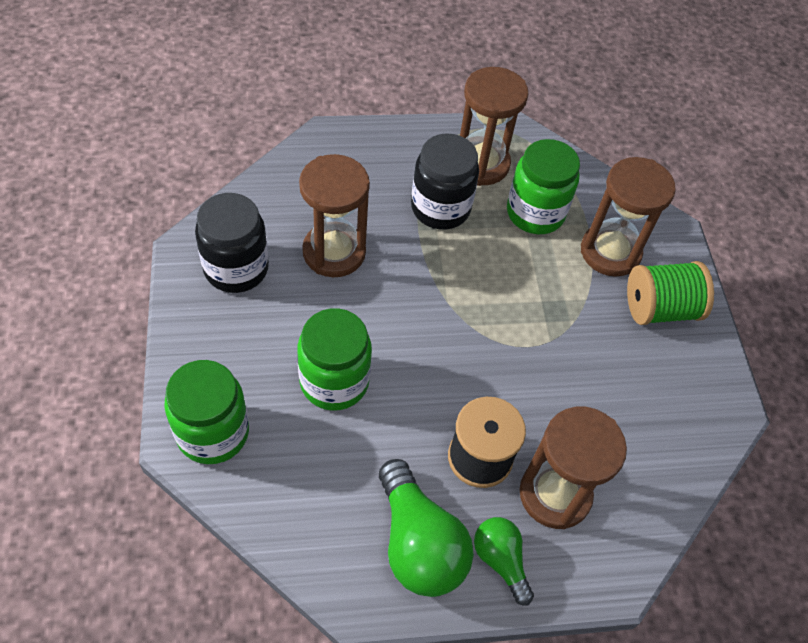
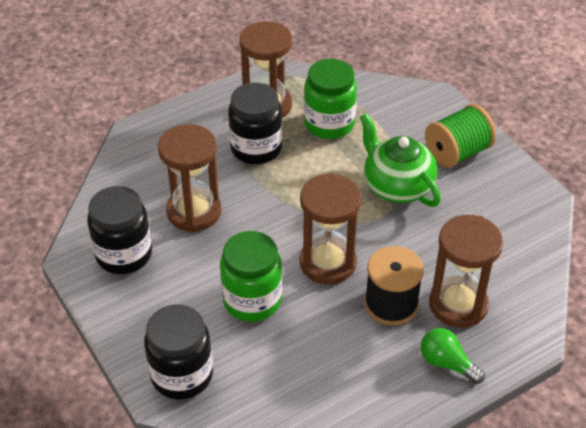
camera: 20 degrees left, 10 degrees down
green jar [164,360,249,464] -> black jar [144,305,213,400]
green light bulb [379,459,474,597] -> none
brown hourglass [581,157,676,277] -> brown hourglass moved to [300,173,361,285]
none -> green teapot [360,113,441,207]

